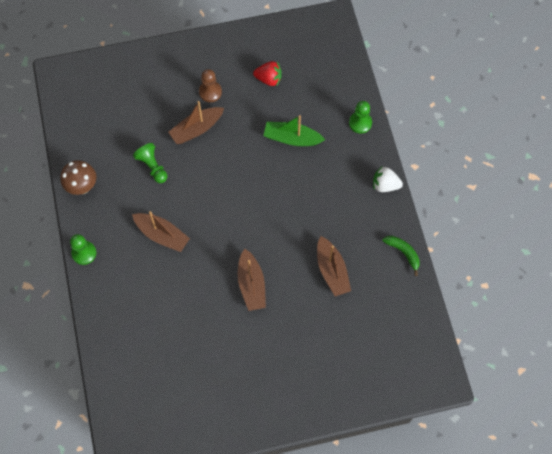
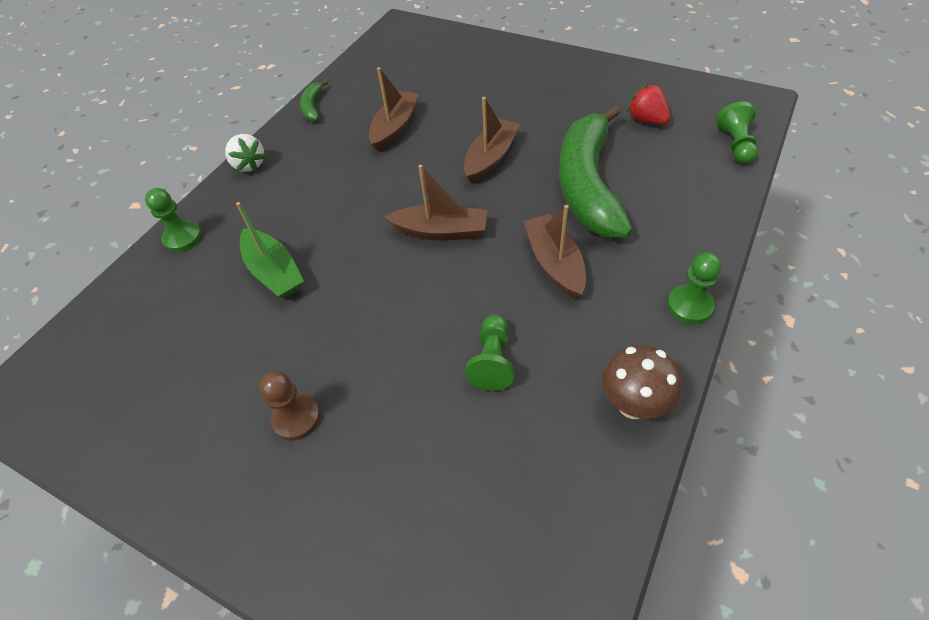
camera: 135 degrees left, 15 degrees down
brown boat [168,101,224,144] -> brown boat moved to [384,165,487,240]
red strawberry [253,61,282,86] -> red strawberry moved to [627,84,670,125]
none -> green banana [559,105,633,238]
none -> green pawn [716,102,758,164]

